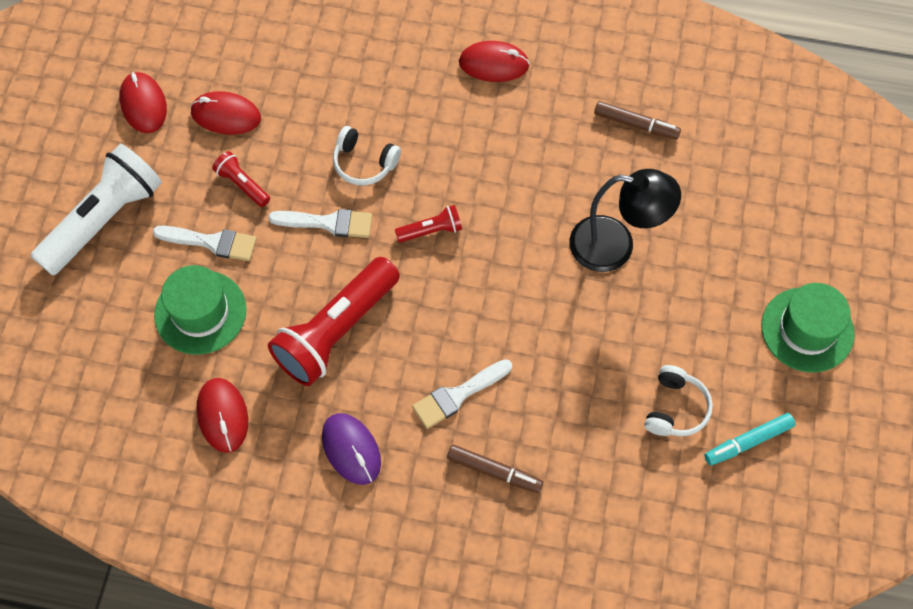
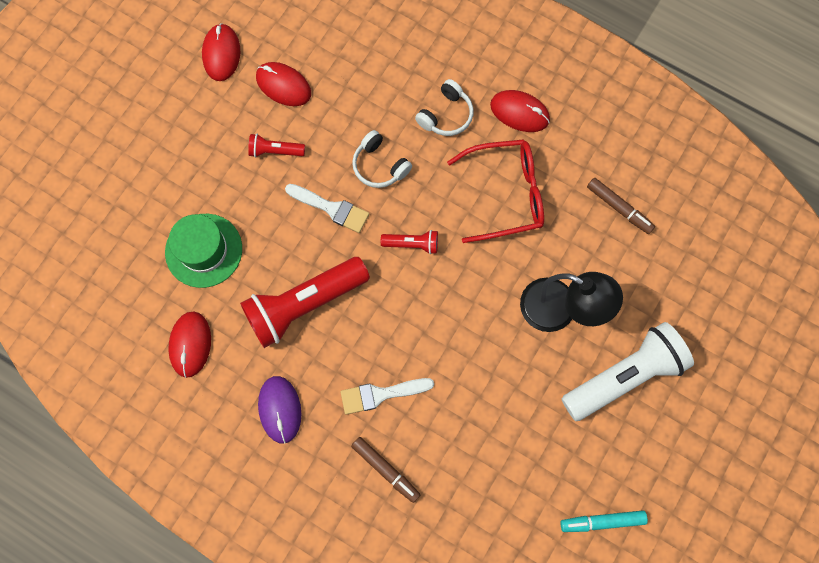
camera: 20 degrees right, 10 degrees up
white flashlight [31,144,162,276] -> white flashlight moved to [562,322,694,421]
white brush [153,226,257,261] -> none
red flashlight [212,151,270,207] -> red flashlight turned 60 degrees counterclockwise [248,134,305,158]
white headphones [645,365,713,436] -> white headphones moved to [415,79,473,136]
green hat [761,283,854,373] -> none
none -> red glasses [447,139,544,243]

